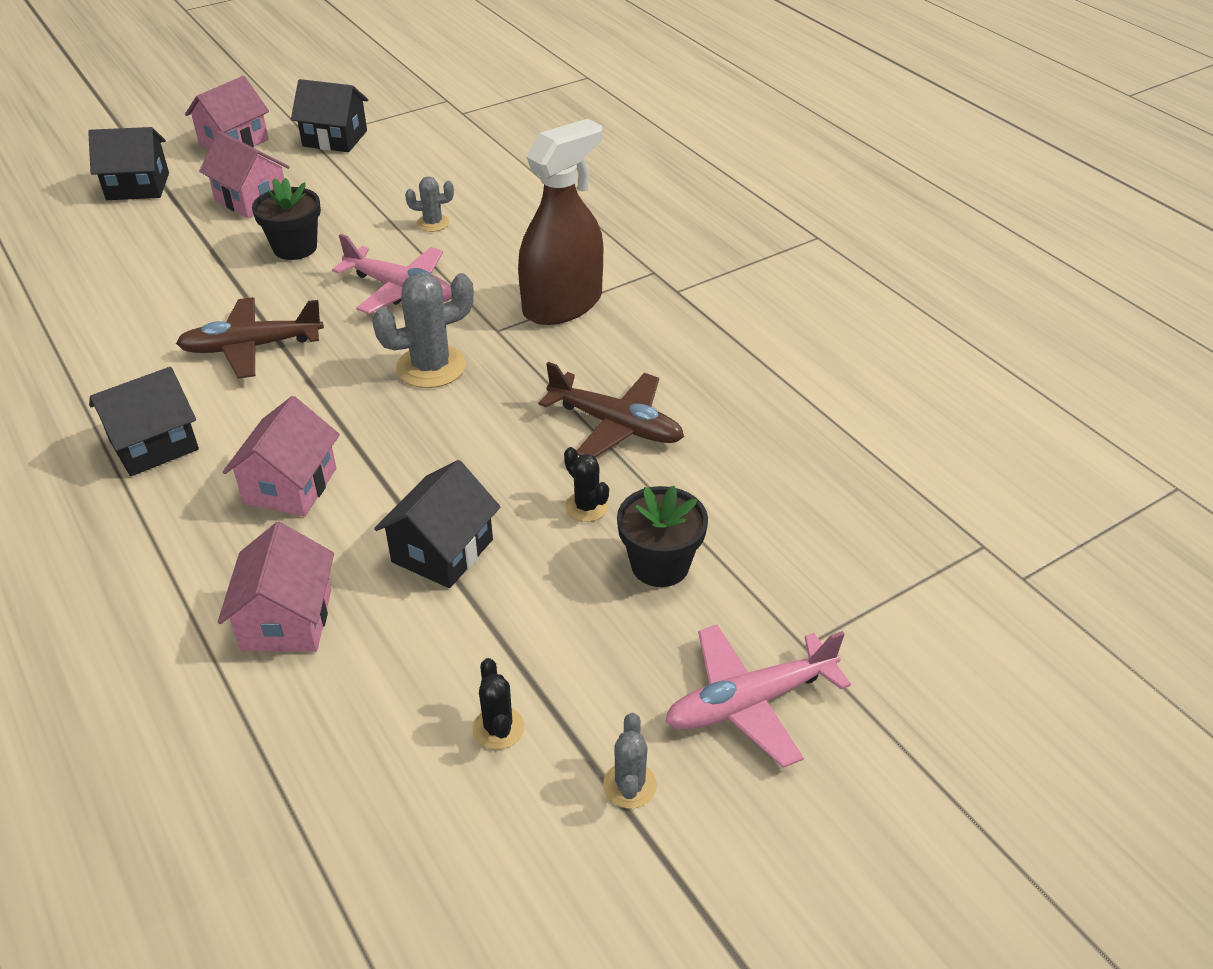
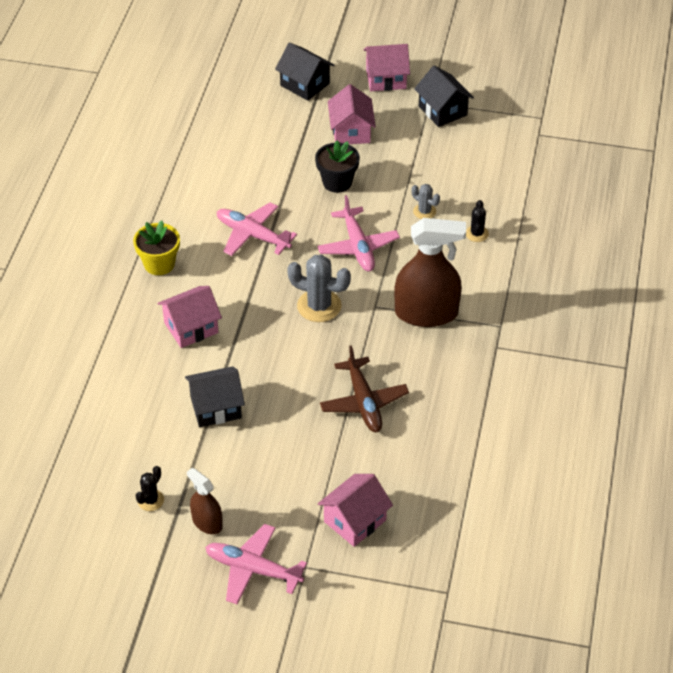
camera: 45 degrees right, 5 degrees up
black house [89,367,199,476] -> yellow flower pot [133,220,180,275]
brown plane [176,297,324,379] -> pink plane [217,202,297,256]
pink house [218,522,334,652] -> pink house moved to [318,474,393,547]
black cactus [564,447,609,522] -> black cactus moved to [466,200,489,242]
grey cactus [603,713,657,809] -> none
black flower pot [617,486,708,587] -> none
none -> brown spray bottle [187,467,223,534]

